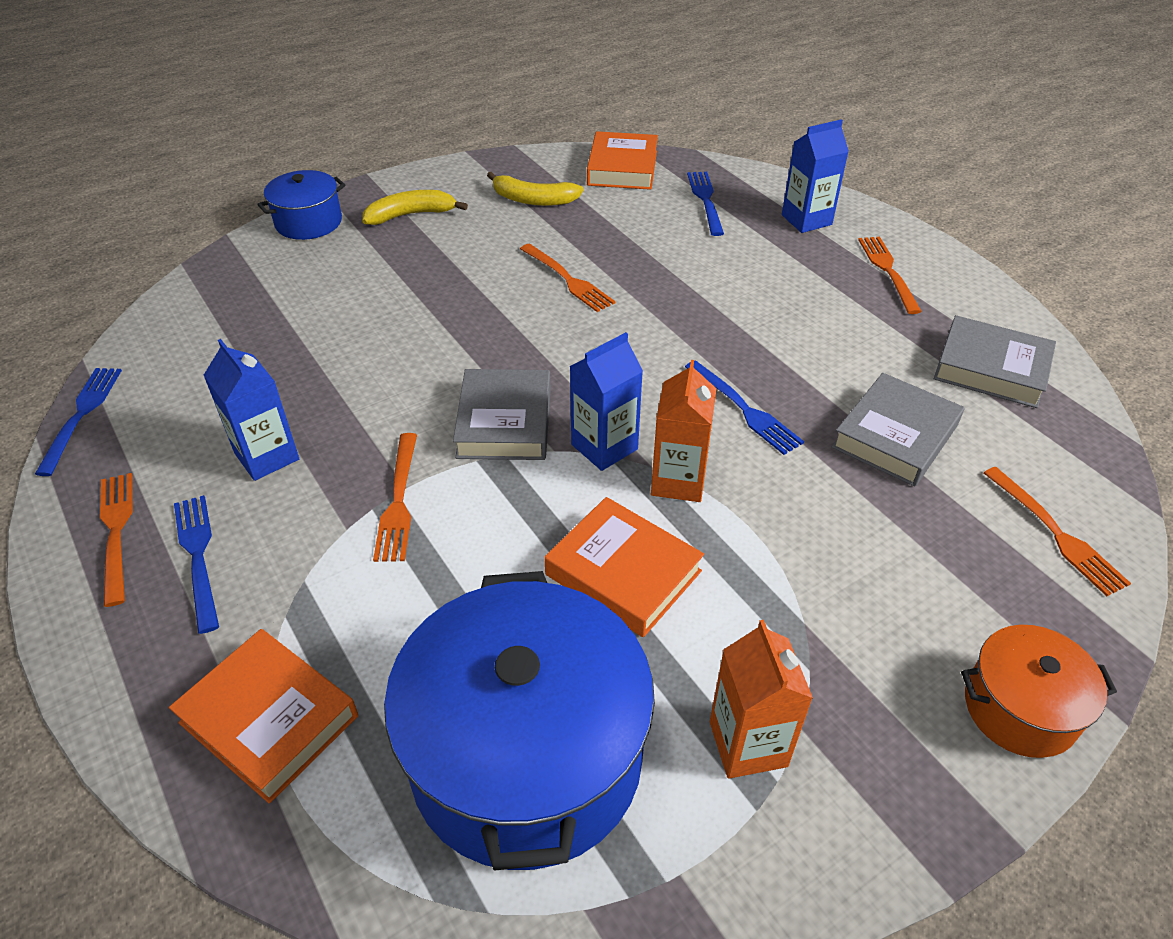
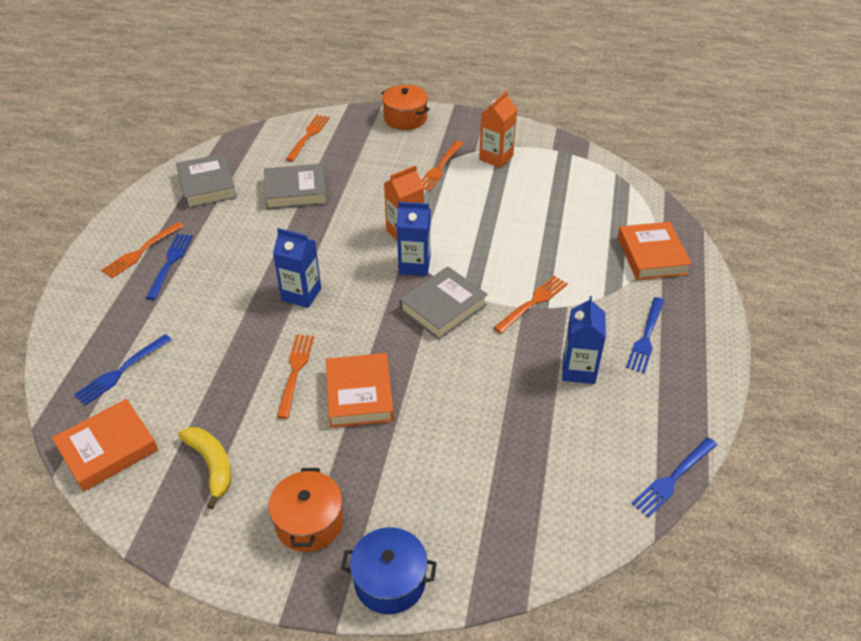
camera: 135 degrees left, 0 degrees up
orange fork [100,473,133,607] -> orange fork moved to [421,141,464,191]
yellow banana [362,190,468,225] -> orange pot [268,468,343,552]
blue pot [384,571,655,871] -> none
orange book [544,497,704,637] -> orange book moved to [326,353,394,428]
blue fork [685,360,804,455] -> blue fork moved to [146,234,193,300]
blue carton [782,119,849,233] -> blue carton moved to [273,228,321,308]

